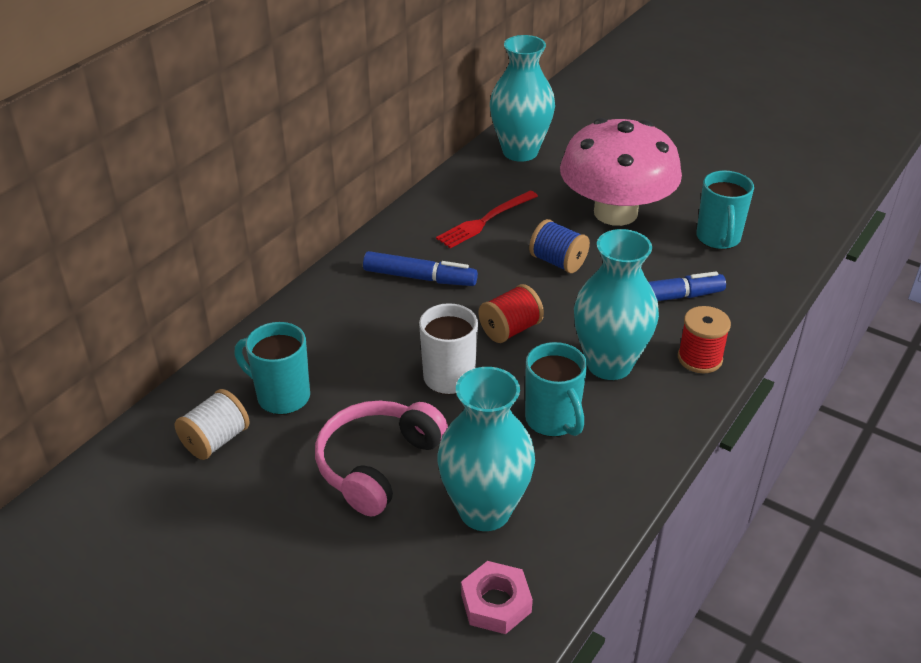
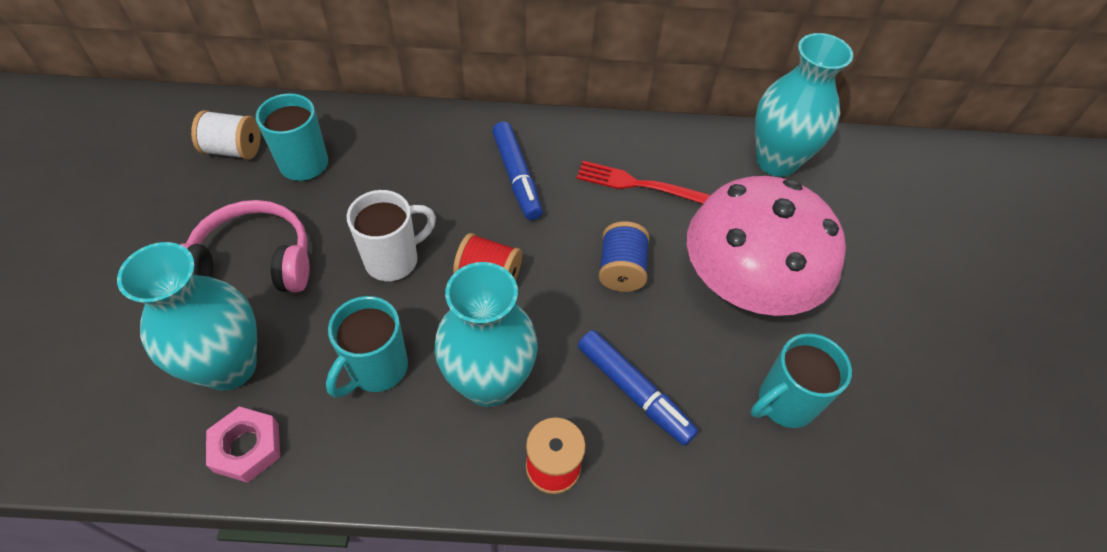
camera: 55 degrees right, 15 degrees up
pink nut [461,561,533,634] -> pink nut moved to [206,407,280,483]

